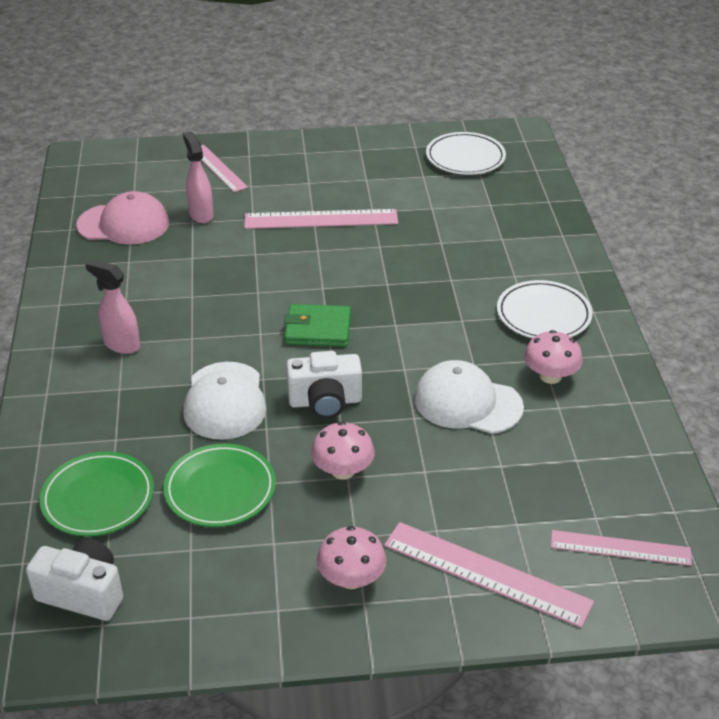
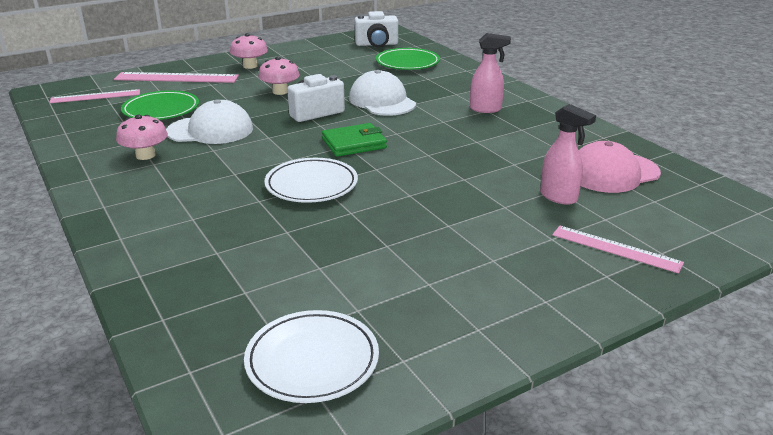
camera: 155 degrees right, 10 degrees down
green plate [163,444,276,527] -> green plate moved to [121,90,199,120]
pink ruler [244,209,398,229] -> none
white plate [497,280,593,339] -> white plate moved to [264,158,358,203]

